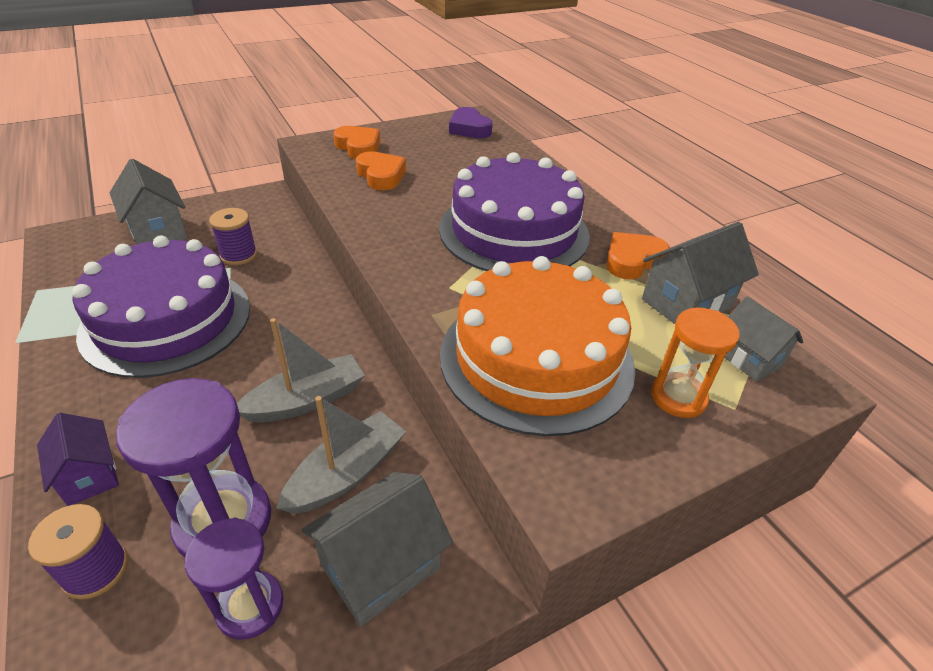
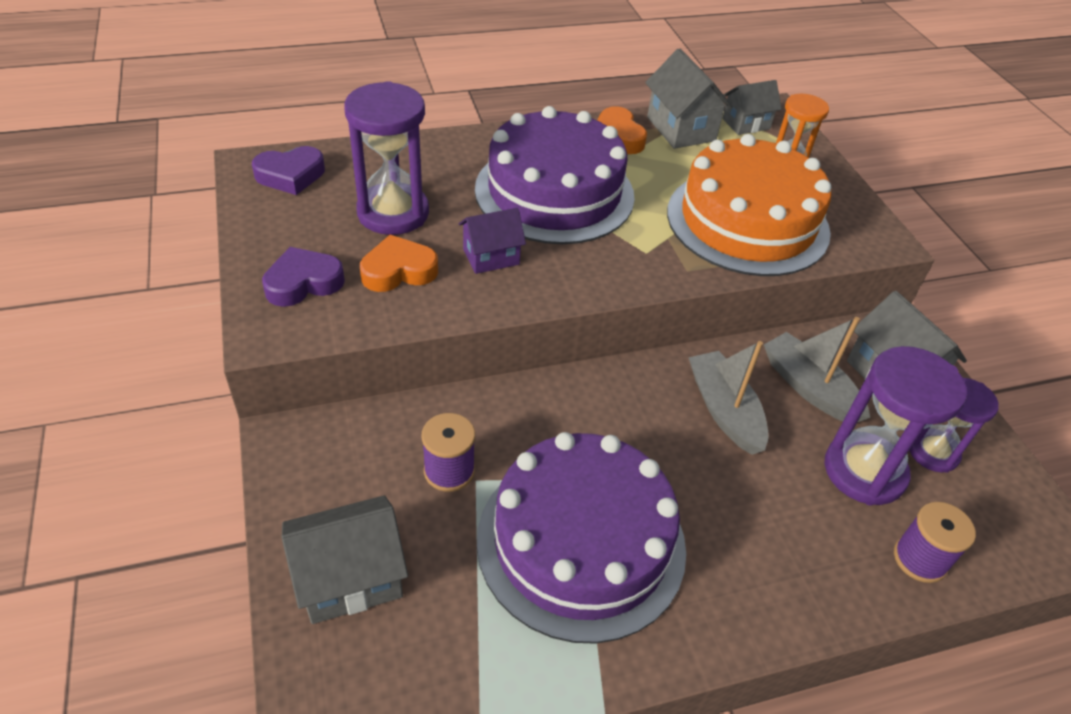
camera: 80 degrees left, 5 degrees up
purple house [37,413,119,506] -> purple house moved to [459,208,526,274]
orange heart [333,126,380,159] -> purple heart [262,247,345,307]
none -> purple hourglass [344,81,429,235]

